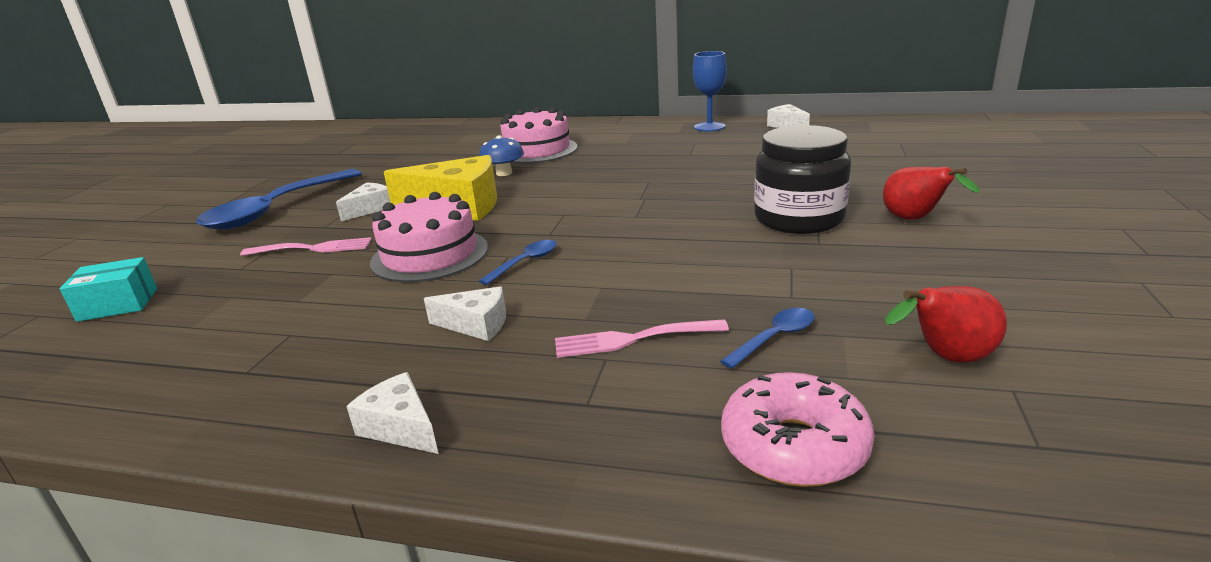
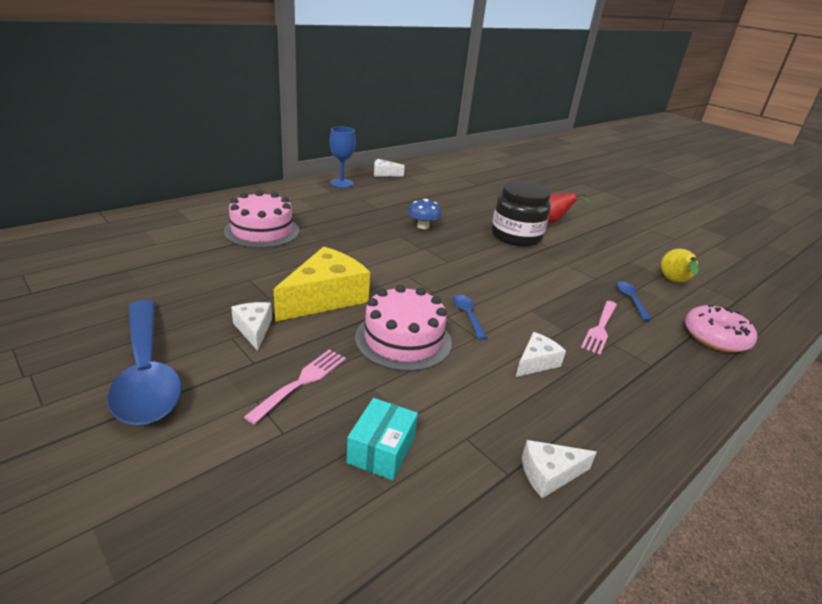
camera: 60 degrees left, 5 degrees up
turquoise box [59,257,157,322] -> turquoise box moved to [347,398,418,480]
white cheese [346,372,439,454] -> white cheese moved to [522,440,597,498]
blue mushroom [479,135,524,176] -> blue mushroom moved to [408,199,442,229]
red pear [885,286,1007,363] -> yellow pear [661,249,698,282]

